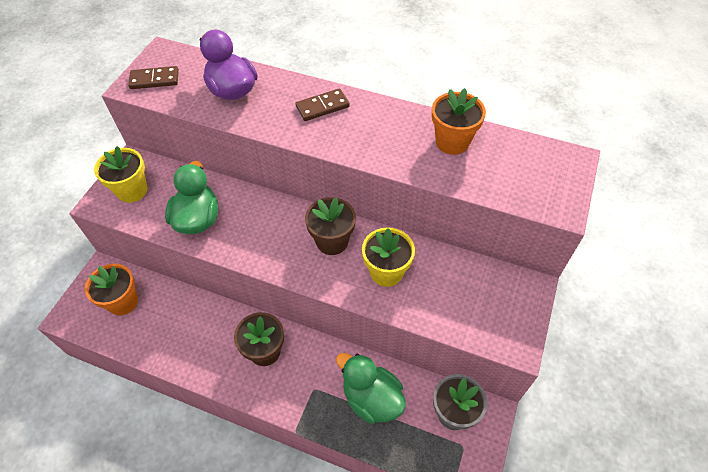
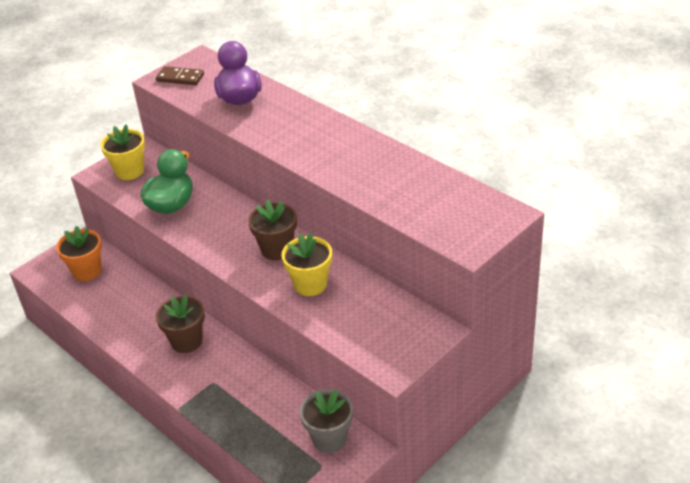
camera: 25 degrees right, 15 degrees down
brown domino [295,88,350,121] -> none
green duck [336,353,406,424] -> none
orange flower pot [432,88,486,155] -> none

